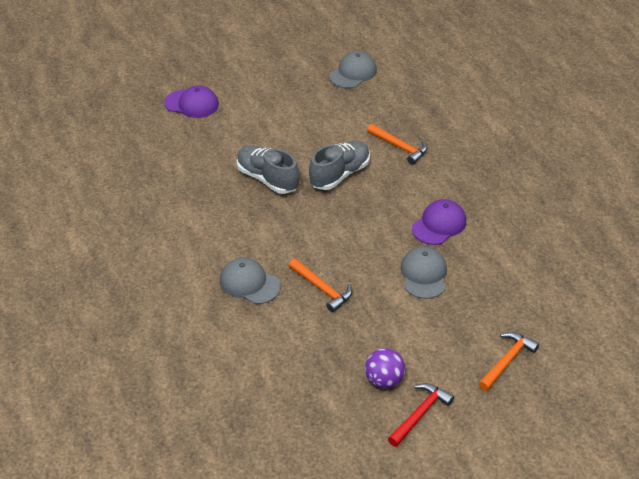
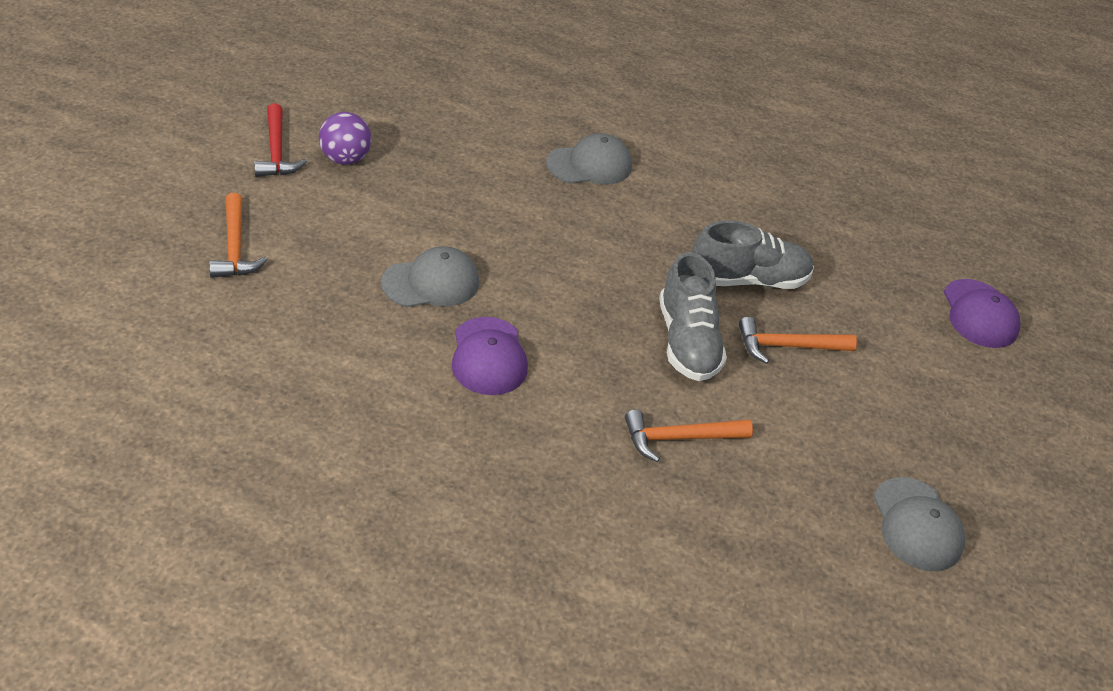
camera: 125 degrees right, 0 degrees up
purple cap [164,86,219,118] -> purple cap turned 60 degrees counterclockwise [944,279,1020,348]
orange hammer [289,259,352,312] -> orange hammer moved to [739,317,857,364]
grey cap [400,246,447,299] -> grey cap turned 60 degrees counterclockwise [381,246,479,307]

